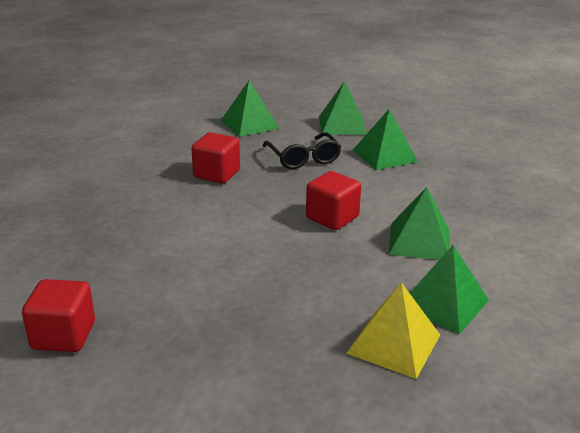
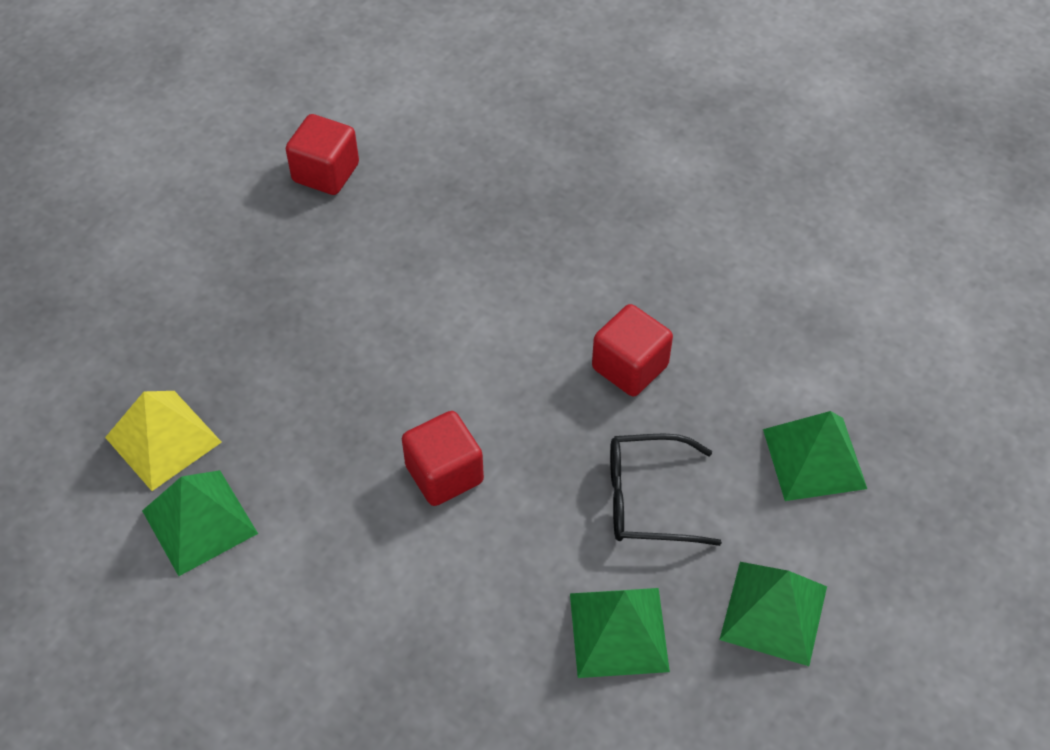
camera: 110 degrees right, 25 degrees up
green pyramid [389,187,450,260] -> none

